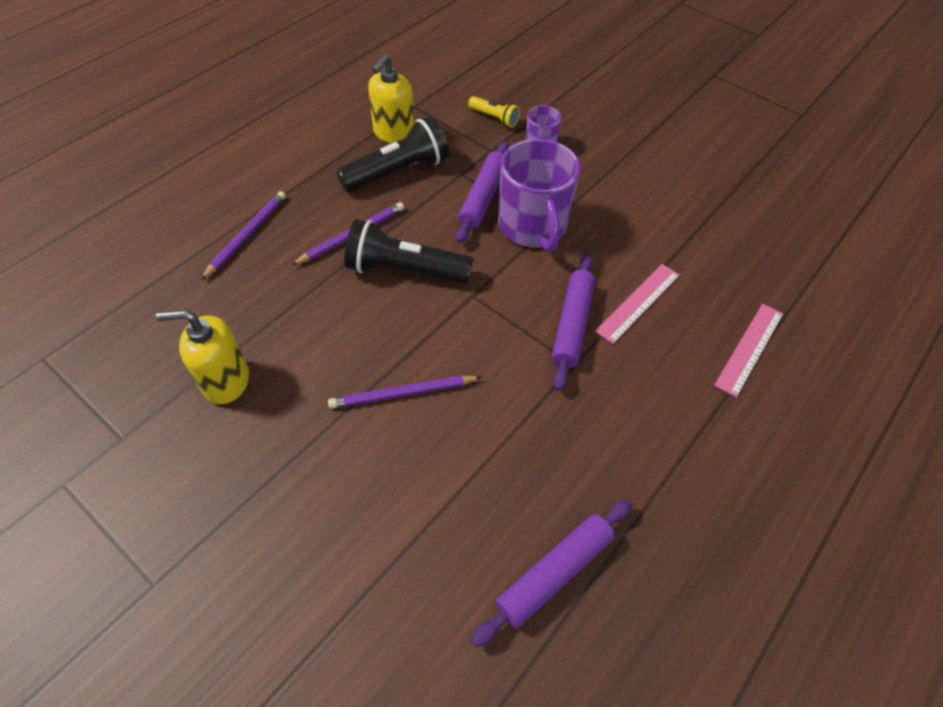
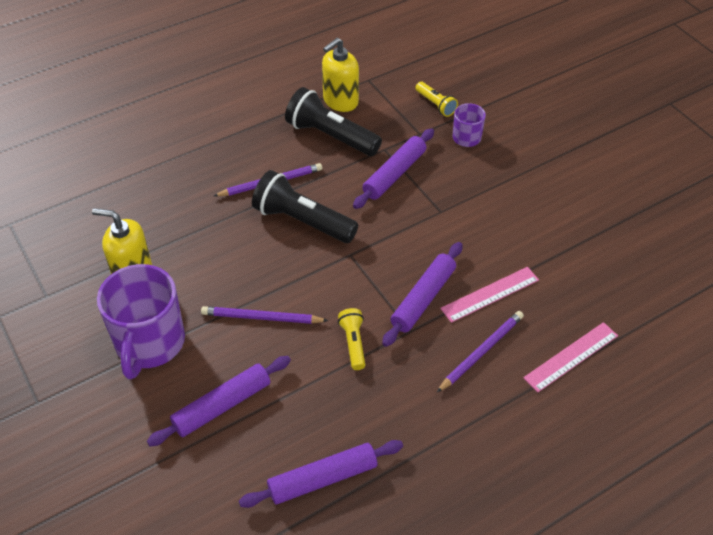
camera: 20 degrees right, 5 degrees down
purple pencil [201,191,286,280] -> purple pencil moved to [437,311,524,392]
black flashlight [337,116,449,192] -> black flashlight turned 135 degrees counterclockwise [285,87,382,156]
purple mug [498,139,580,252] -> purple mug moved to [97,264,185,379]
none -> purple rolling pin [147,356,291,446]
none -> yellow flashlight [338,308,365,370]

